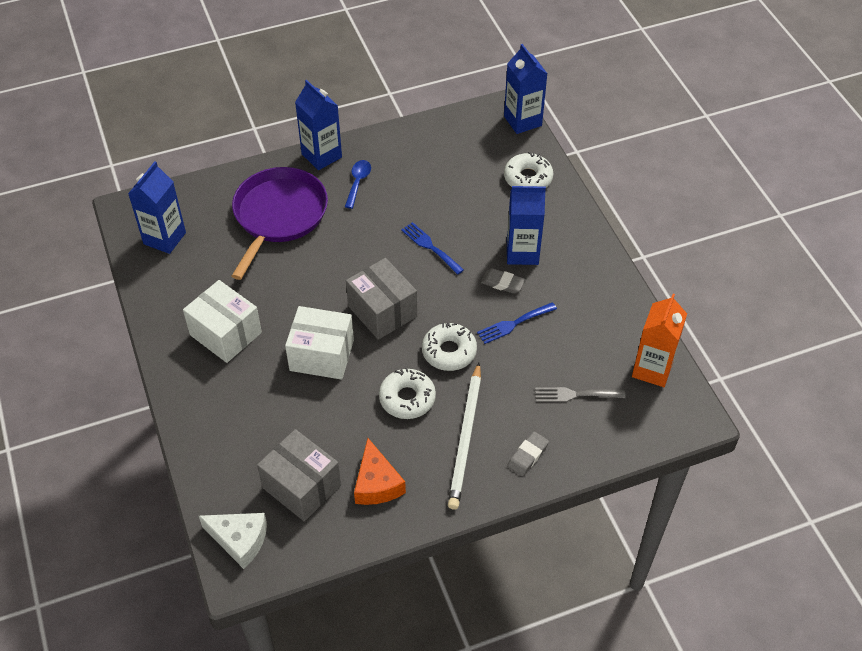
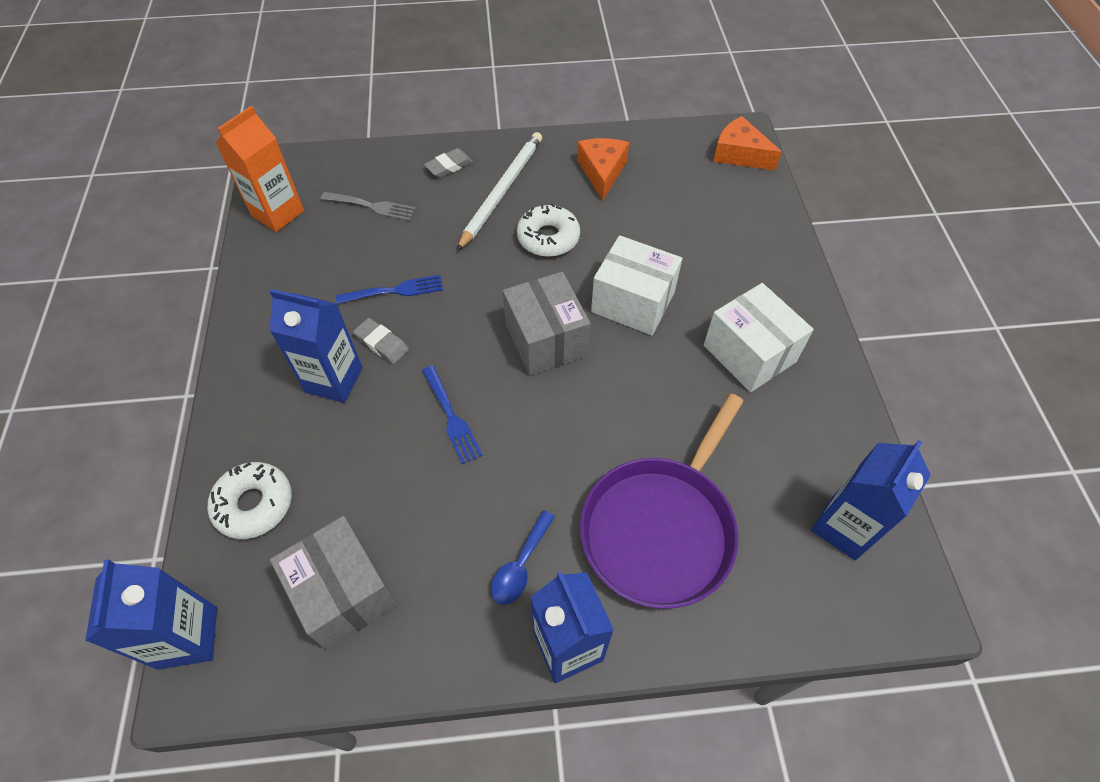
camera: 165 degrees left, 5 degrees up
white cheese [199,513,267,569] -> orange cheese [713,116,782,171]
grey box [257,429,341,521] -> grey box moved to [270,516,397,650]
white donut [422,323,477,371] -> none

